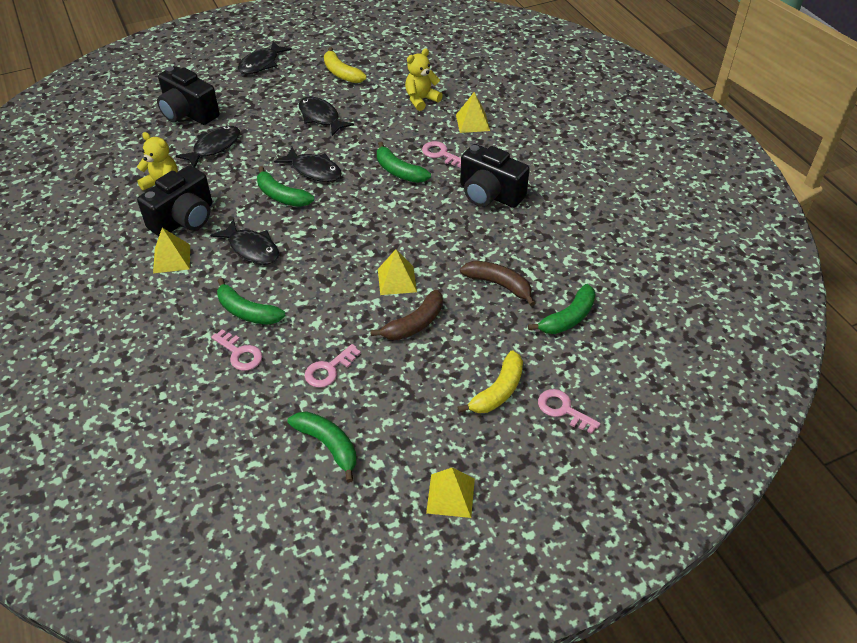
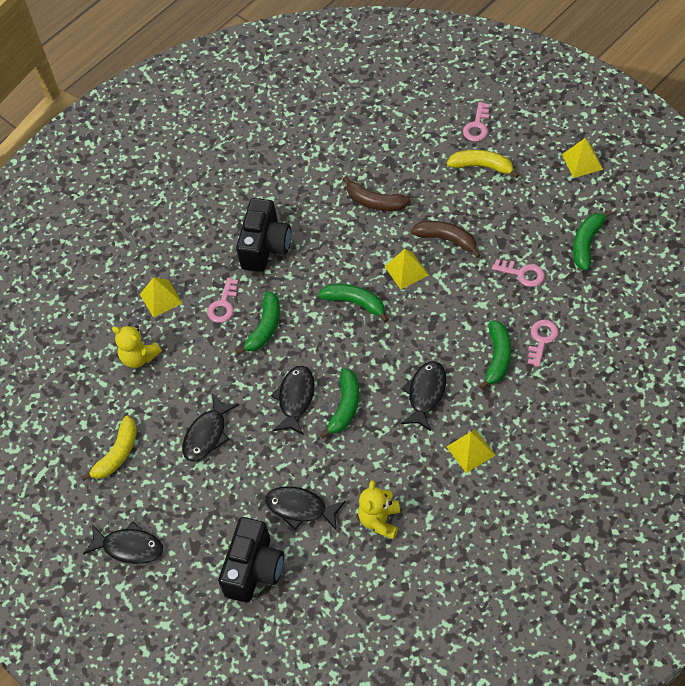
camera: 105 degrees left, 10 degrees up
black camera [137,165,212,236] -> none
brown banana [460,261,535,306] -> brown banana turned 75 degrees counterclockwise [343,176,410,211]
green banana [528,284,596,334] -> green banana moved to [318,284,389,322]

